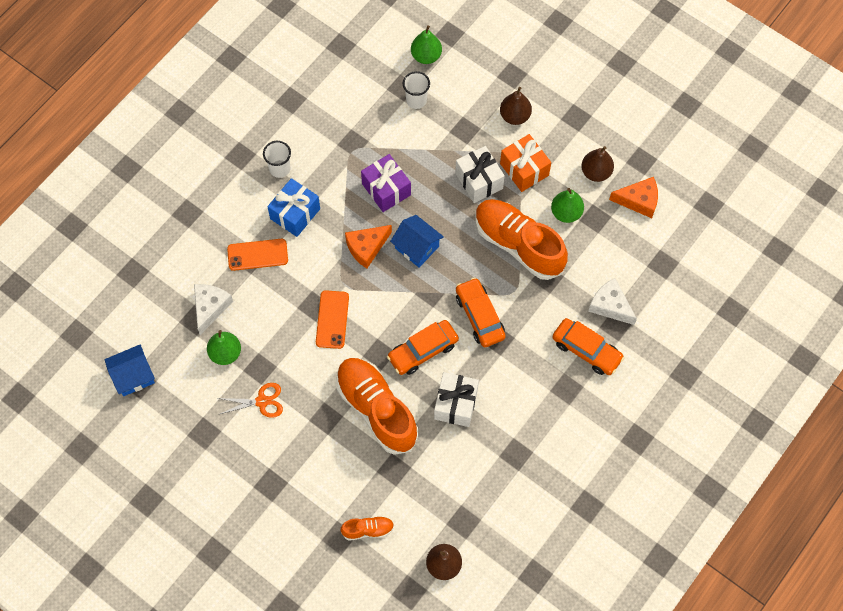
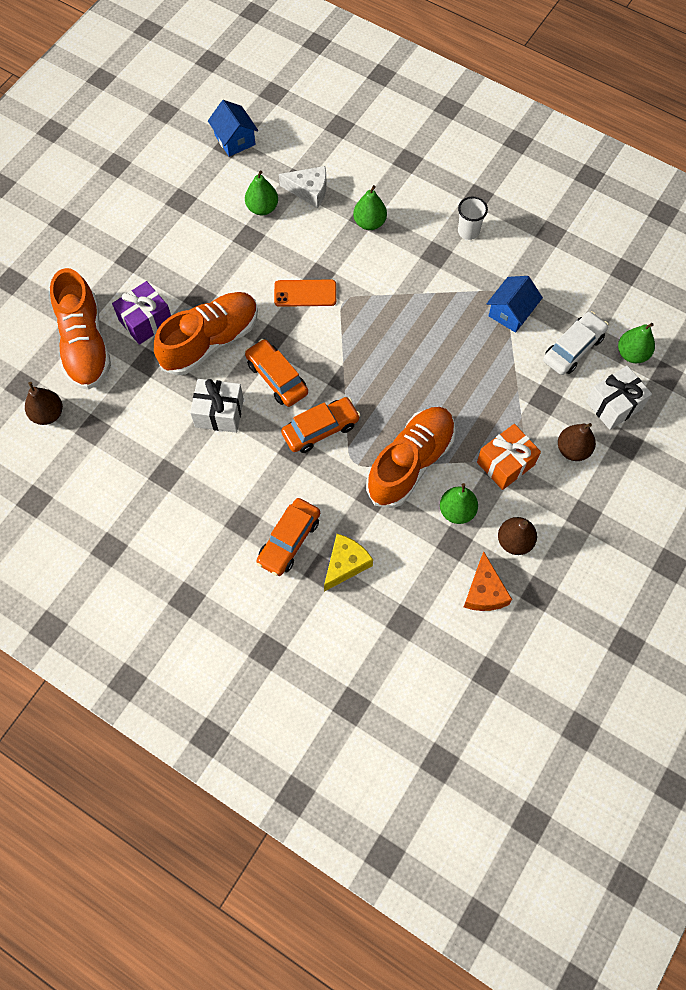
camera: 85 degrees right, 0 degrees up
orange scissors [217,383,283,418] -> none
orange phone [227,239,288,271] -> green pear [353,185,387,230]
blue gift [267,178,320,237] -> none
orange shoe [341,516,394,541] -> orange shoe [50,268,111,390], size x2.23
orange cheese [345,225,392,268] -> none
purple gift [361,154,411,212] -> purple gift moved to [112,281,171,345]
blue house [390,215,444,267] -> blue house moved to [487,276,543,333]
white cup [403,71,430,109] -> white car [543,311,609,375]
white gift [455,146,505,203] -> white gift moved to [586,366,652,430]
white cheese [588,278,637,325] -> yellow cheese [324,534,373,592]

